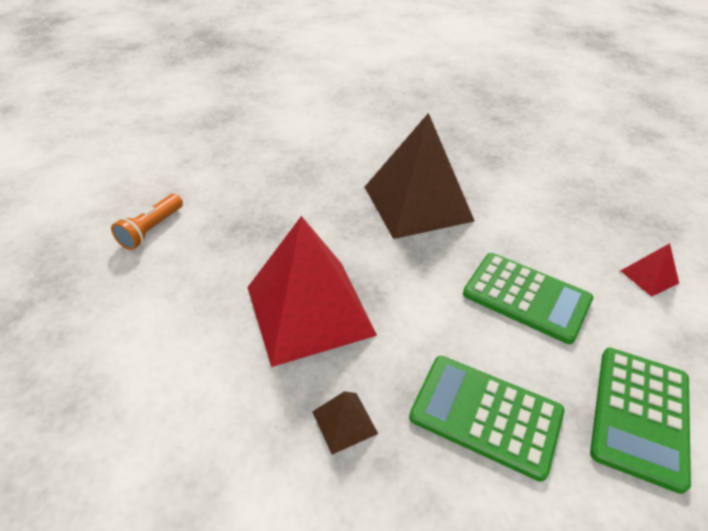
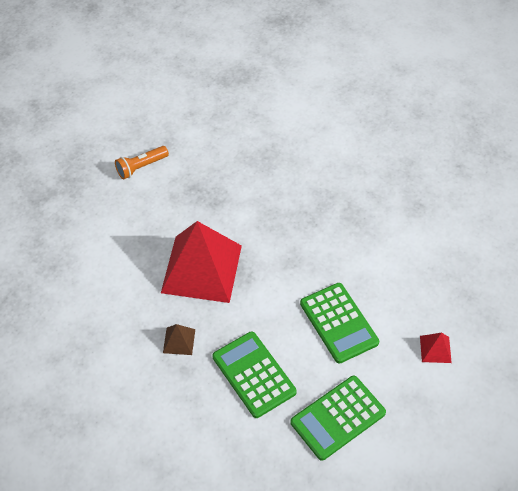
camera: 30 degrees right, 10 degrees up
brown pyramid [365,113,474,239] -> none

